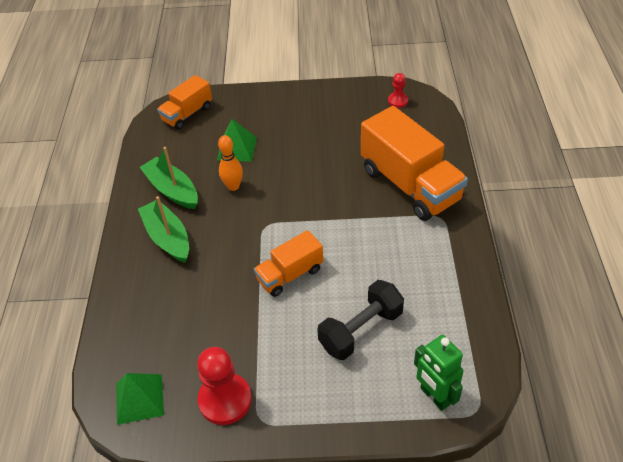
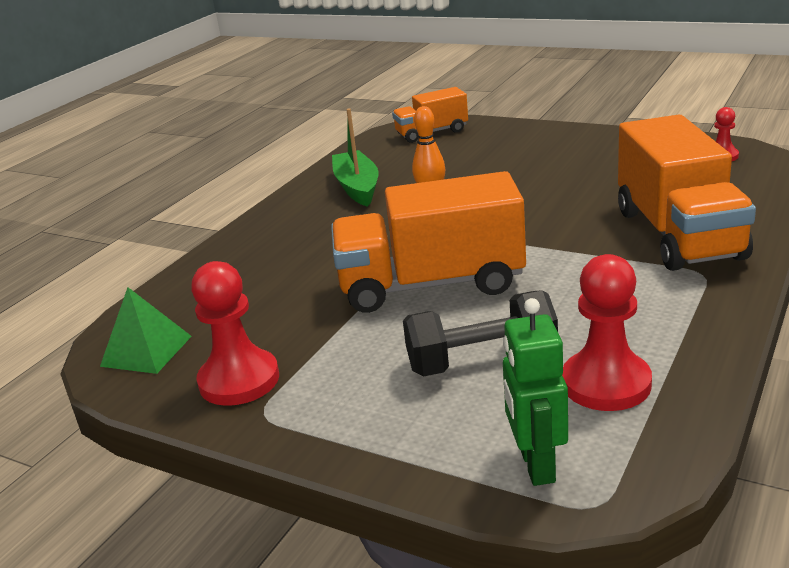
camera: 30 degrees right, 20 degrees down
green boat [138,196,189,263] -> none
green pyramid [217,119,257,162] -> none
orange truck [254,230,323,297] -> orange truck [331,171,526,313], size x1.82
none -> red pawn [562,254,652,411]

